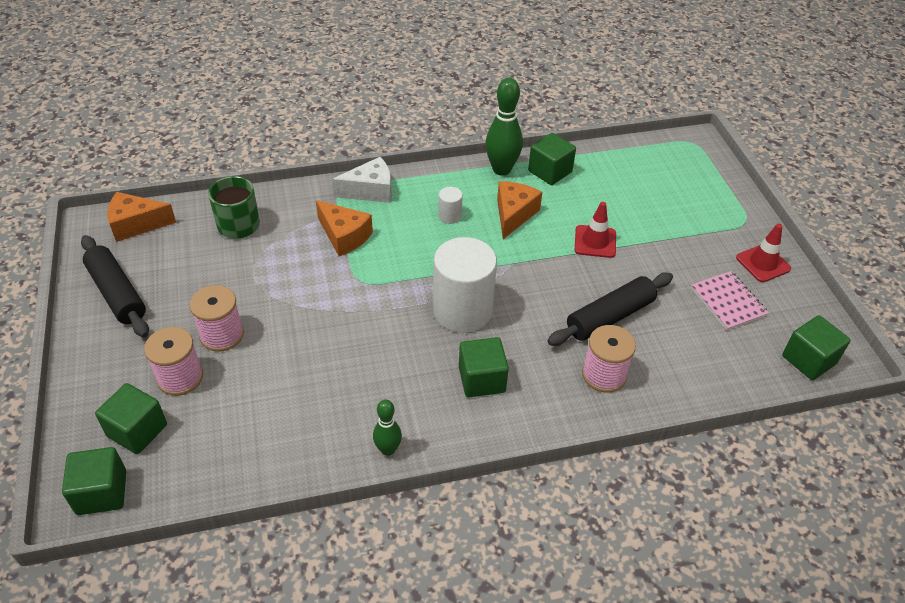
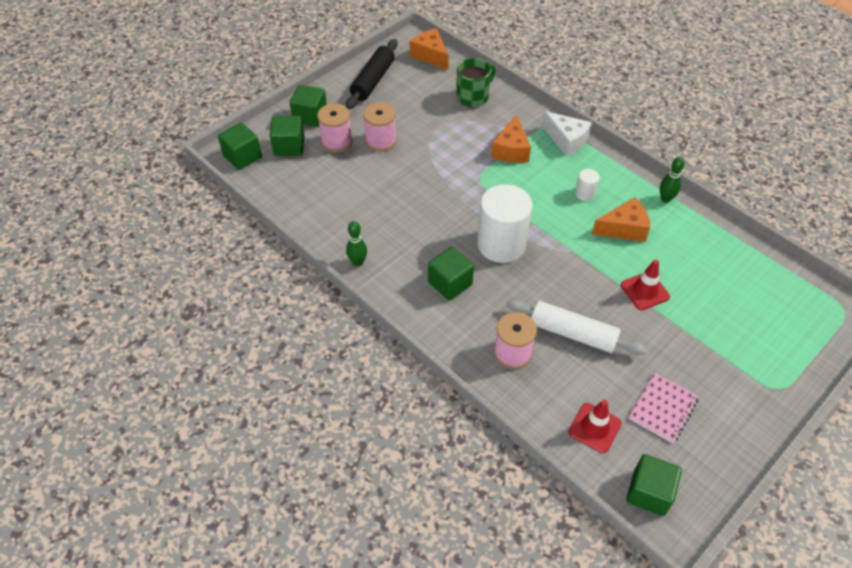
camera: 60 degrees right, 5 degrees up
green bowling pin [485,78,523,176] -> green bowling pin [660,157,685,203], size x0.58
green cube [528,133,576,185] -> green cube moved to [290,85,327,127]
black rolling pin [547,273,673,346] -> white rolling pin [506,299,647,355]
red traffic cone [736,224,791,282] -> red traffic cone moved to [568,400,622,453]

